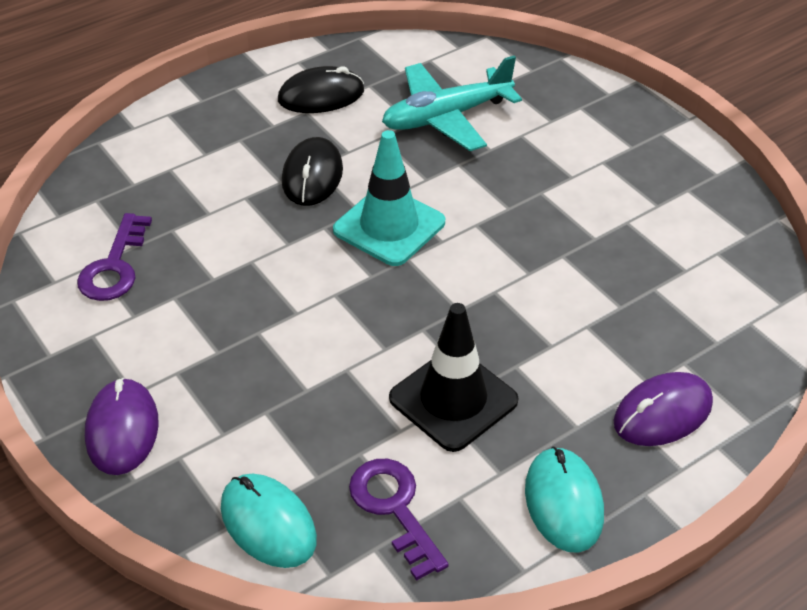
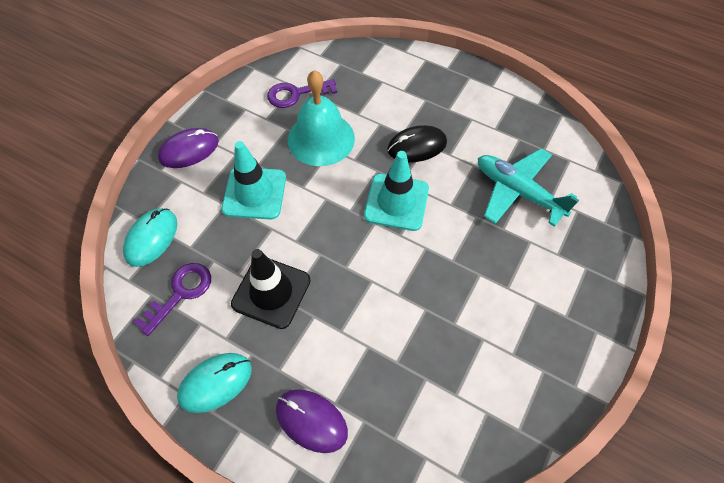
camera: 65 degrees right, 15 degrees up
black mouse [278,66,364,113] -> none
none -> turquoise traffic cone [222,141,286,220]
none -> turquoise bell [288,70,355,166]

